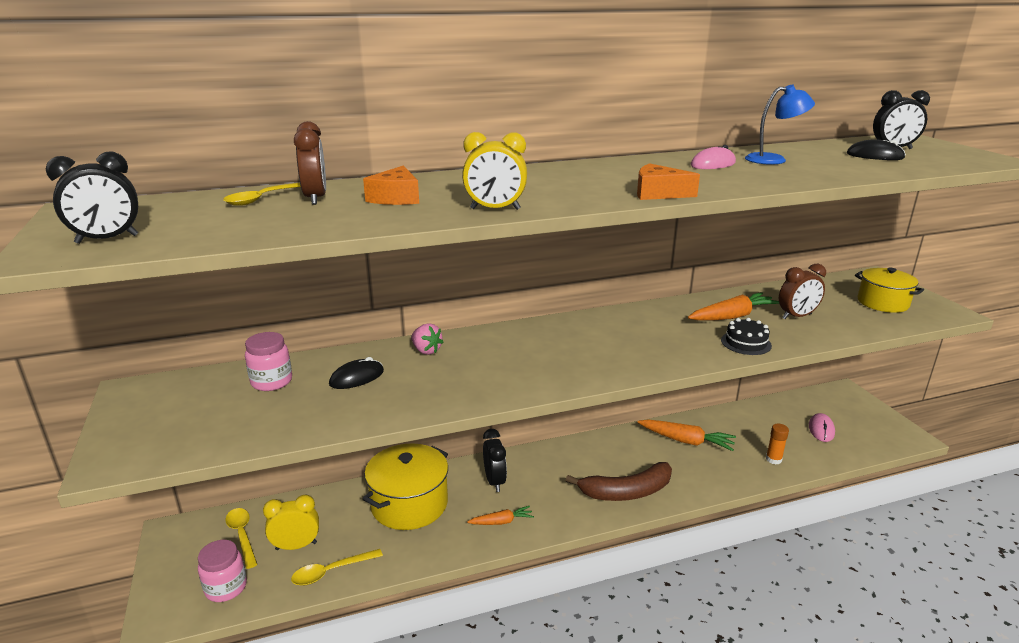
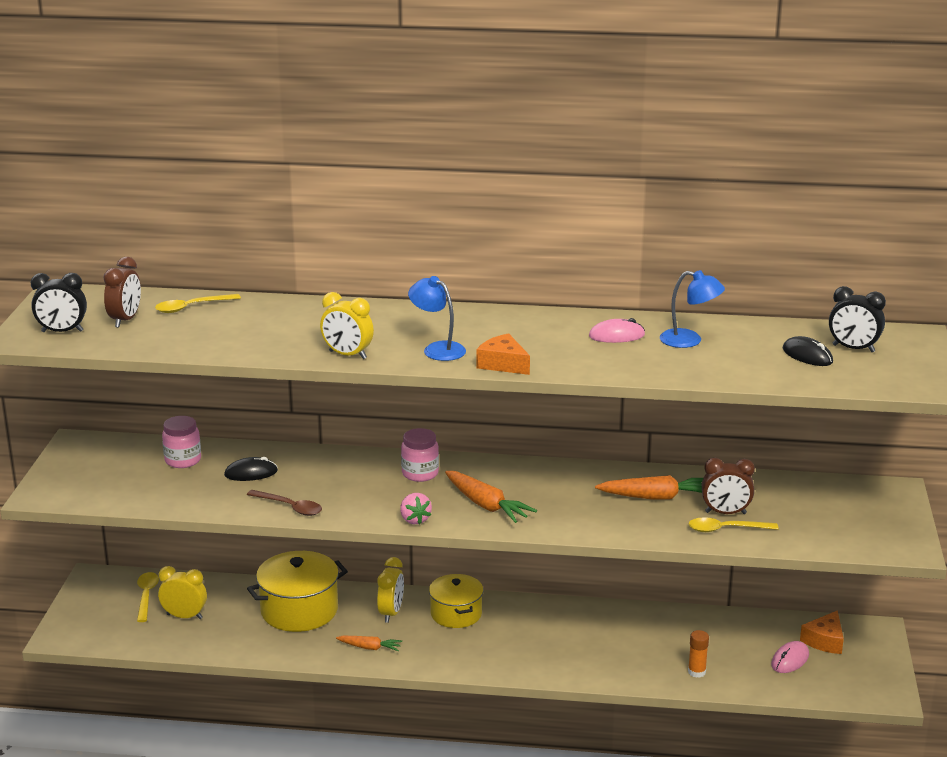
camera: 25 degrees right, 0 degrees up
pink jar [198,540,247,602] -> pink jar moved to [401,428,439,482]
yellow spoon [291,549,383,586] -> yellow spoon moved to [688,517,779,532]
brown clock [294,121,326,205] -> brown clock moved to [104,257,141,327]
orange cheese [363,165,419,205] -> orange cheese moved to [800,610,844,654]
pink strawberry [411,323,443,355] -> pink strawberry moved to [400,493,432,524]
black clock [483,429,507,492] -> yellow clock [377,557,404,623]
brown banana [565,462,672,501] -> none
orange carrot [638,419,736,451] -> orange carrot moved to [445,471,537,523]
black cake [721,318,772,355] -> none
yellow pot [855,268,924,313] -> yellow pot moved to [429,574,483,628]
none -> brown spoon [247,490,322,516]
none -> blue lamp [408,276,466,361]

